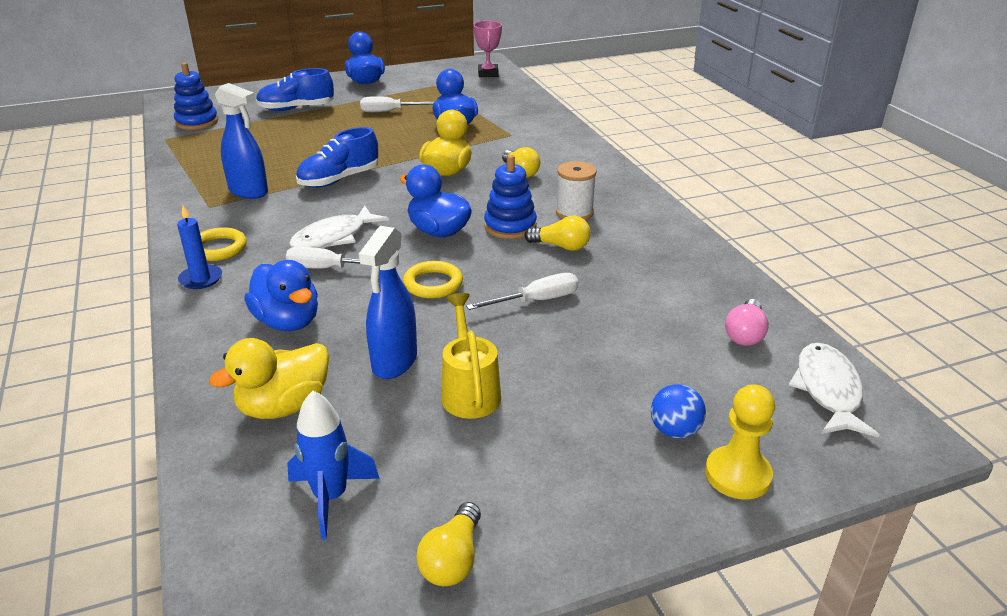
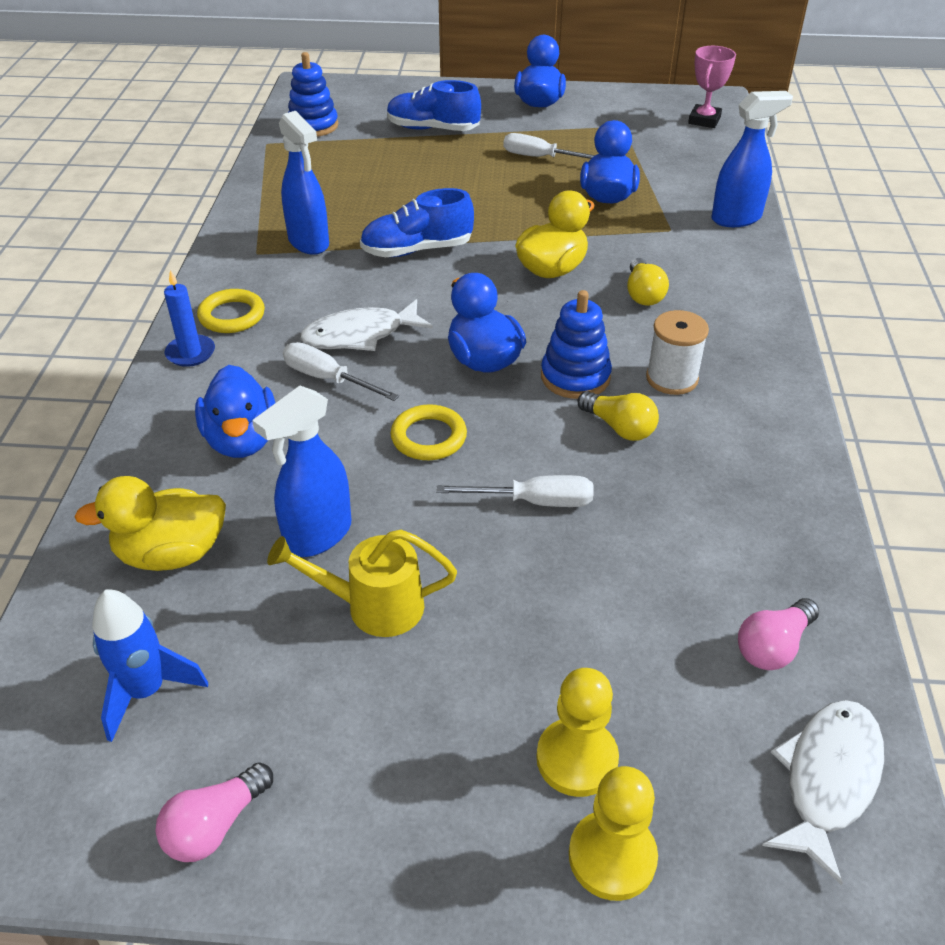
camera: 25 degrees right, 10 degrees up
yellow light bulb [416,502,481,586] -> pink light bulb [156,762,273,862]
yellow watering can [441,293,501,419] -> yellow watering can turned 105 degrees counterclockwise [267,530,457,637]
blue ball [651,384,706,439] -> yellow pawn [536,668,619,797]
none -> blue spray bottle [712,91,793,227]

